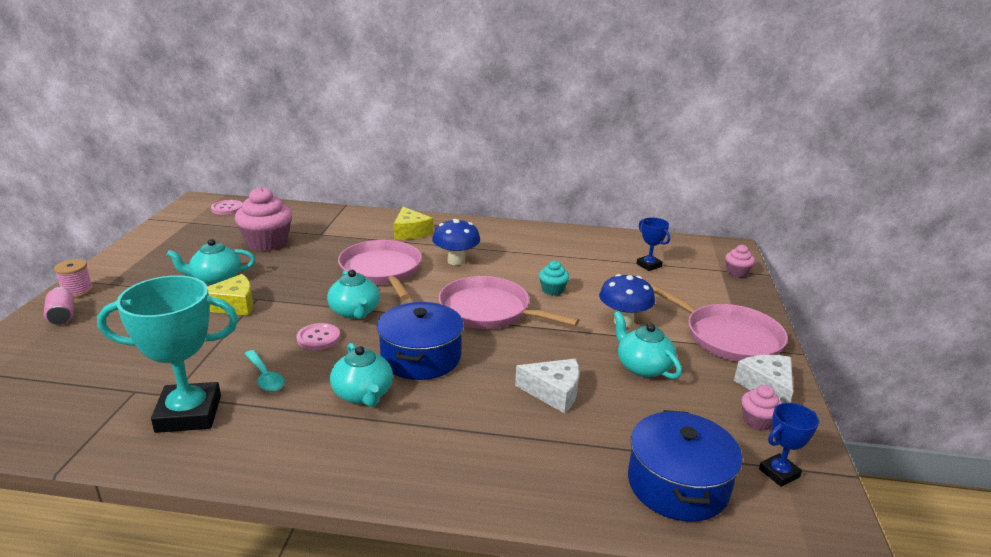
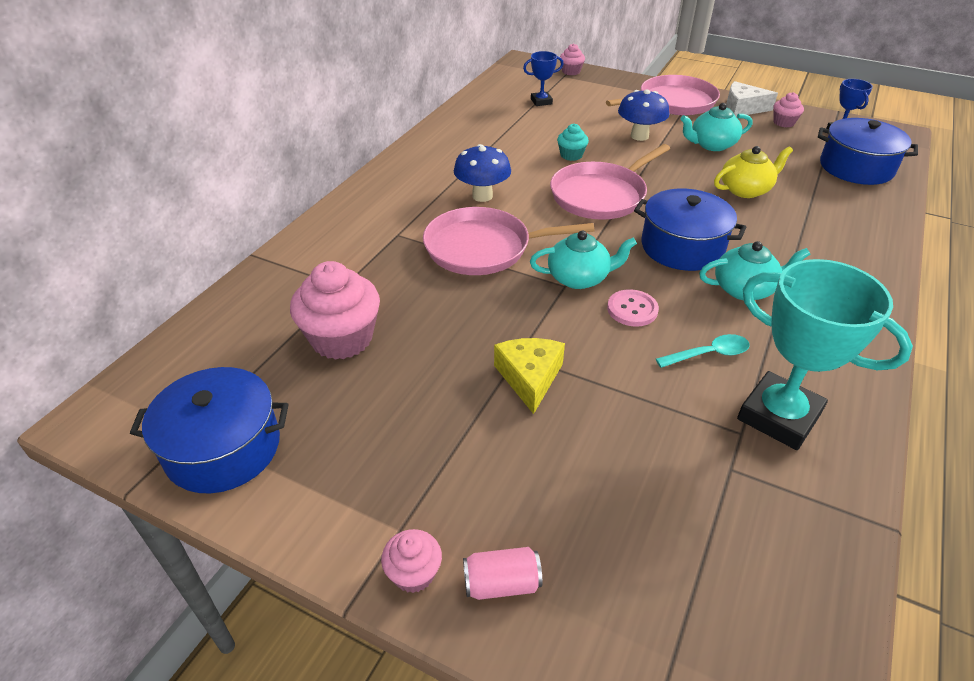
camera: 70 degrees left, 15 degrees up
pink spool [54,259,93,298] -> pink cupcake [381,529,442,593]
turquoise trophy [97,275,238,433] -> turquoise trophy turned 60 degrees counterclockwise [737,259,913,450]
turquoise teapot [167,239,255,285] -> none
pink button [211,200,243,215] -> none
yellow cheese [394,207,433,240] -> none
white cheese [515,359,579,414] -> yellow teapot [714,146,793,198]
none -> blue pot [130,367,289,494]

